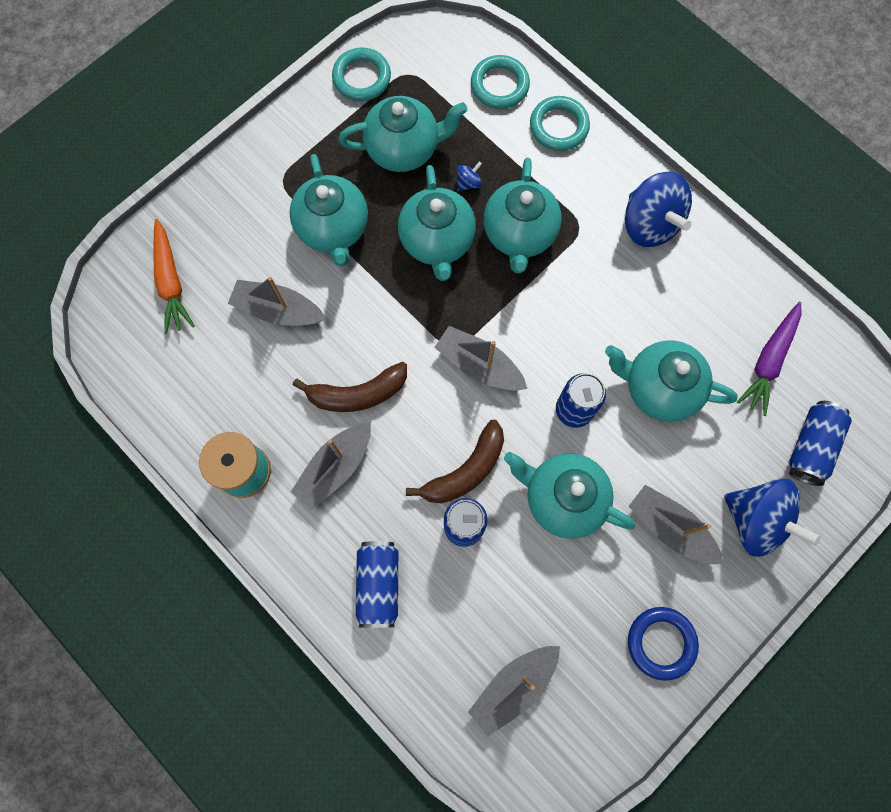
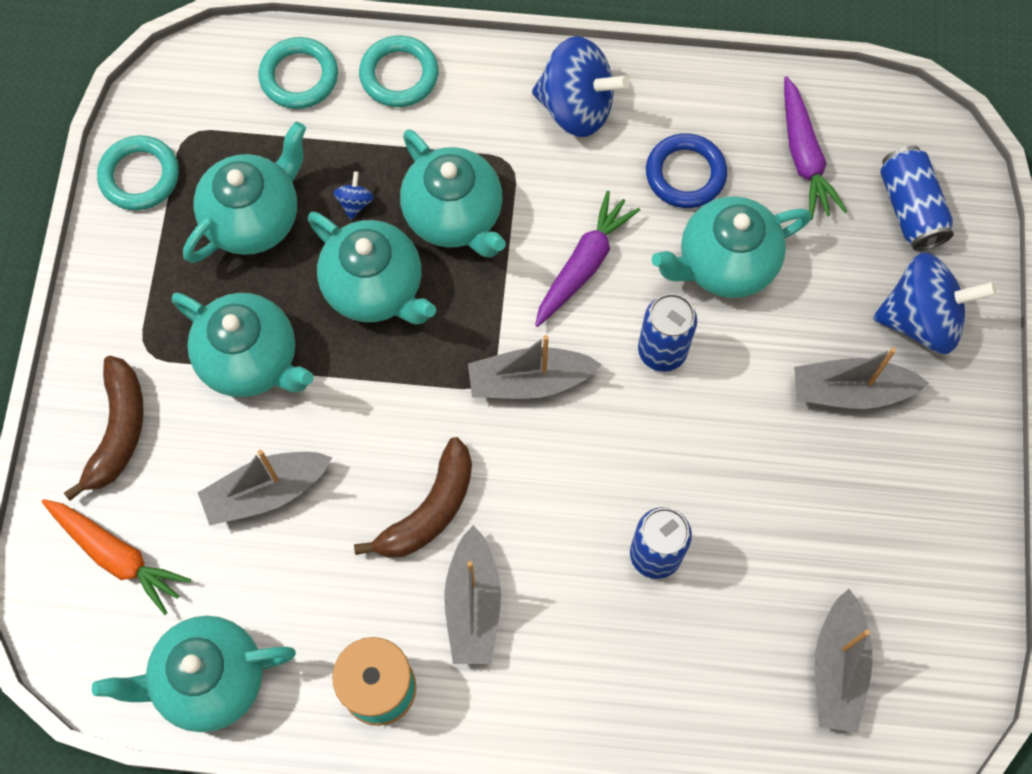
camera: 40 degrees left, 5 degrees down
blue can [356,541,398,628] -> none
brown banana [406,420,504,503] -> brown banana moved to [64,356,144,501]
turquoise teapot [504,452,635,539] -> turquoise teapot moved to [92,616,296,732]
blue ring [628,607,699,681] -> blue ring moved to [646,133,727,208]
none -> purple carrot [535,190,640,327]

